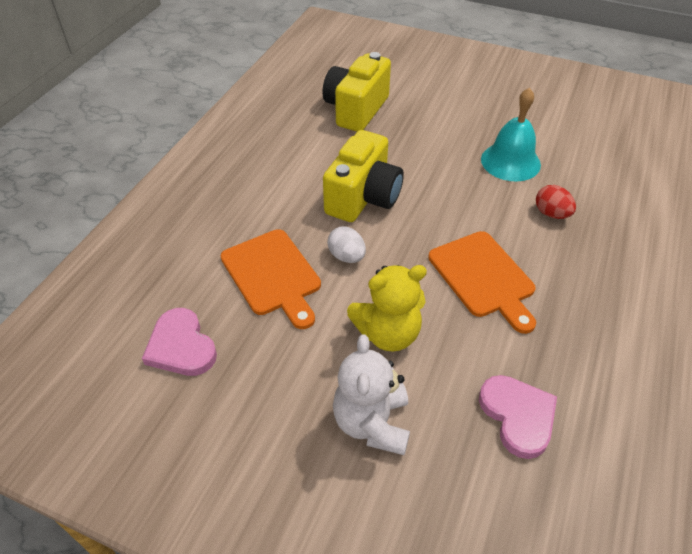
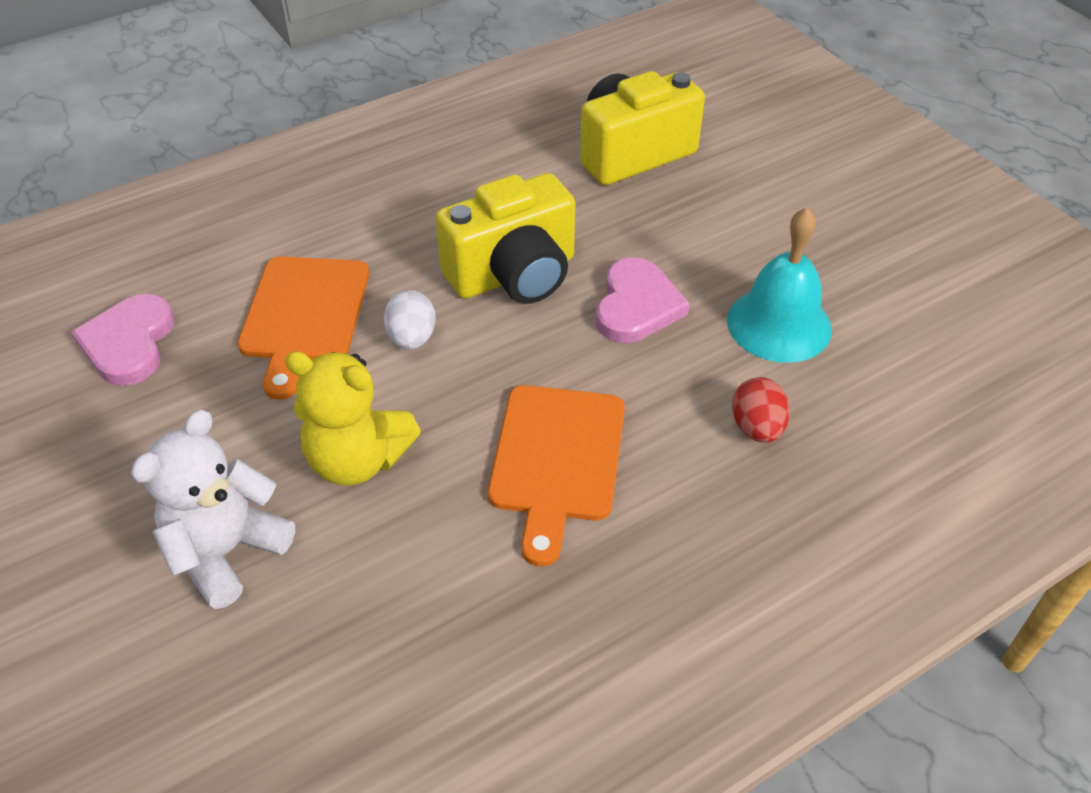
camera: 35 degrees right, 0 degrees up
pink heart [479,375,557,459] -> pink heart moved to [596,258,690,343]

